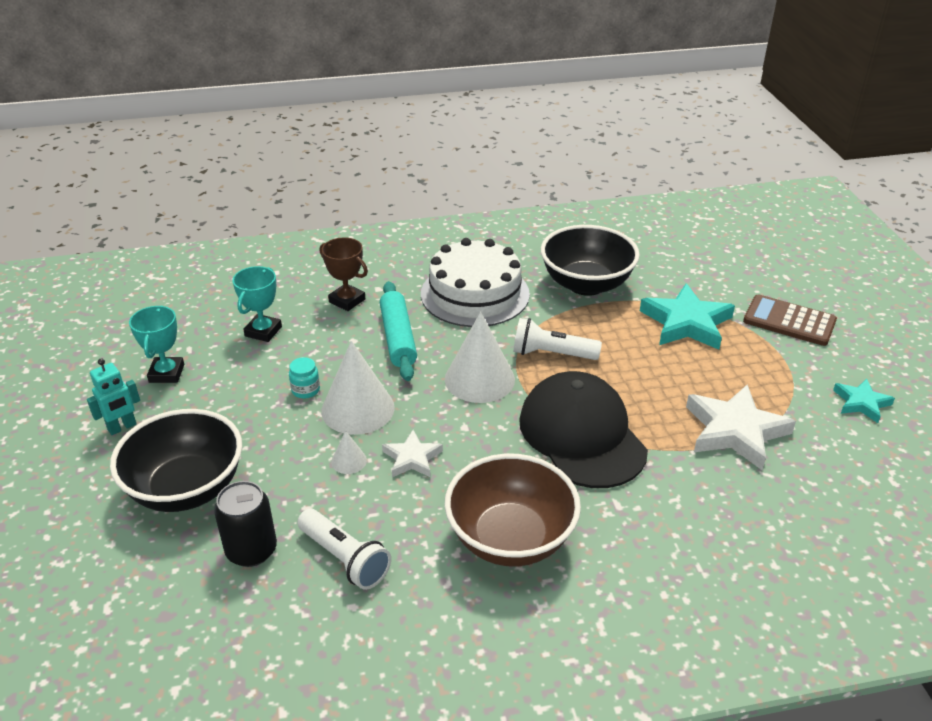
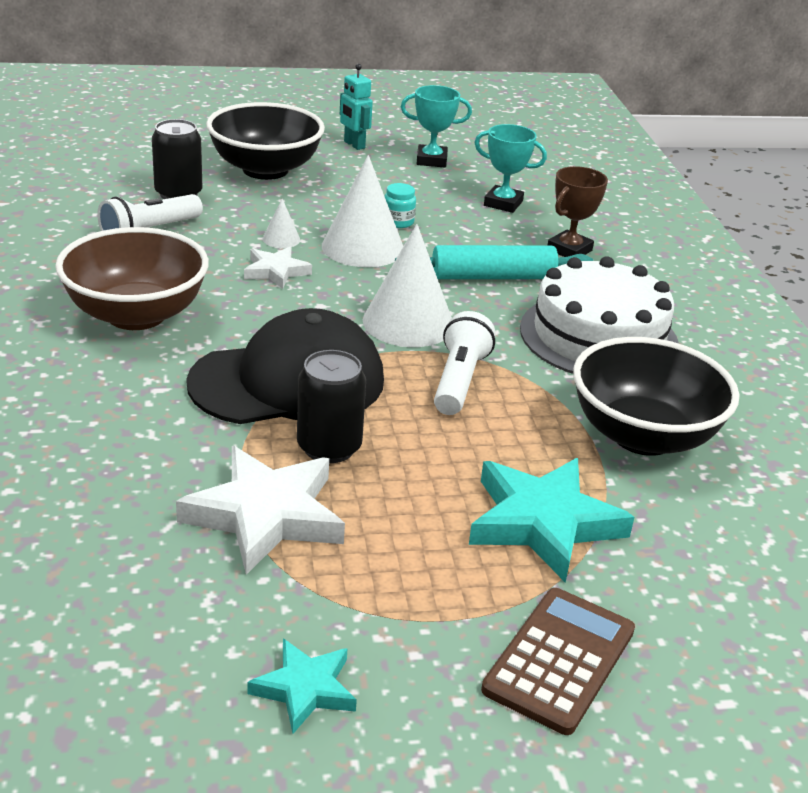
camera: 90 degrees right, 5 degrees down
none -> black can [297,350,366,463]

